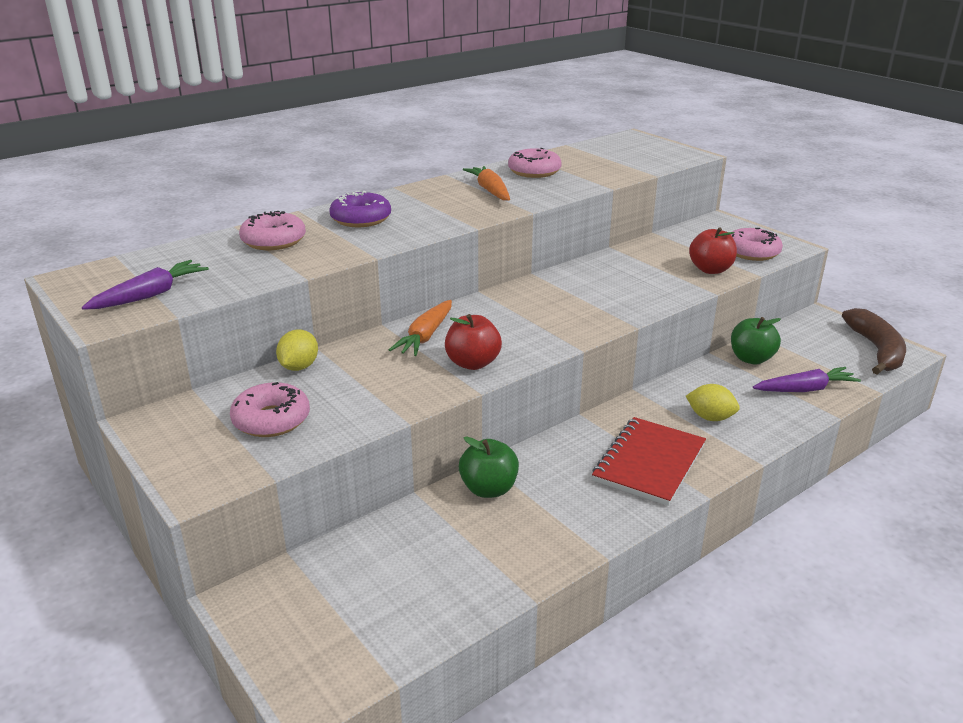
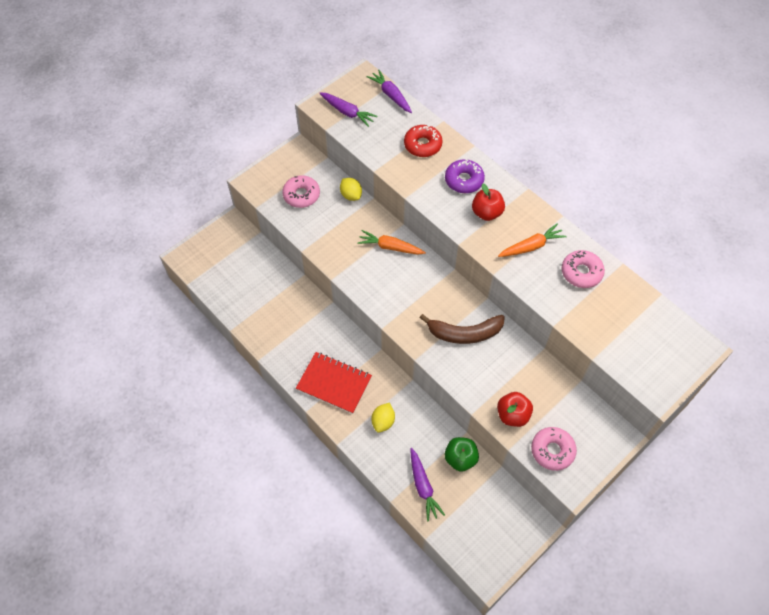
camera: 85 degrees right, 30 degrees up
pink donut [239,211,306,250] -> red donut [404,125,443,157]
yellow lemon [276,330,318,371] -> yellow lemon turned 45 degrees clockwise [340,178,362,201]
red apple [445,314,502,370] -> red apple moved to [472,183,505,221]
green apple [459,436,519,498] -> none
brown banana [842,308,906,374] -> brown banana moved to [420,314,505,344]
none -> purple carrot [367,70,412,113]

